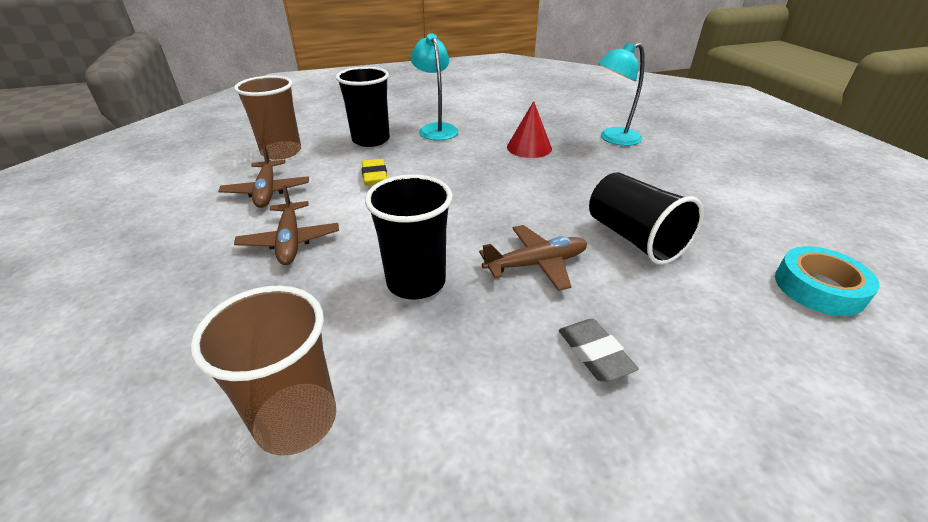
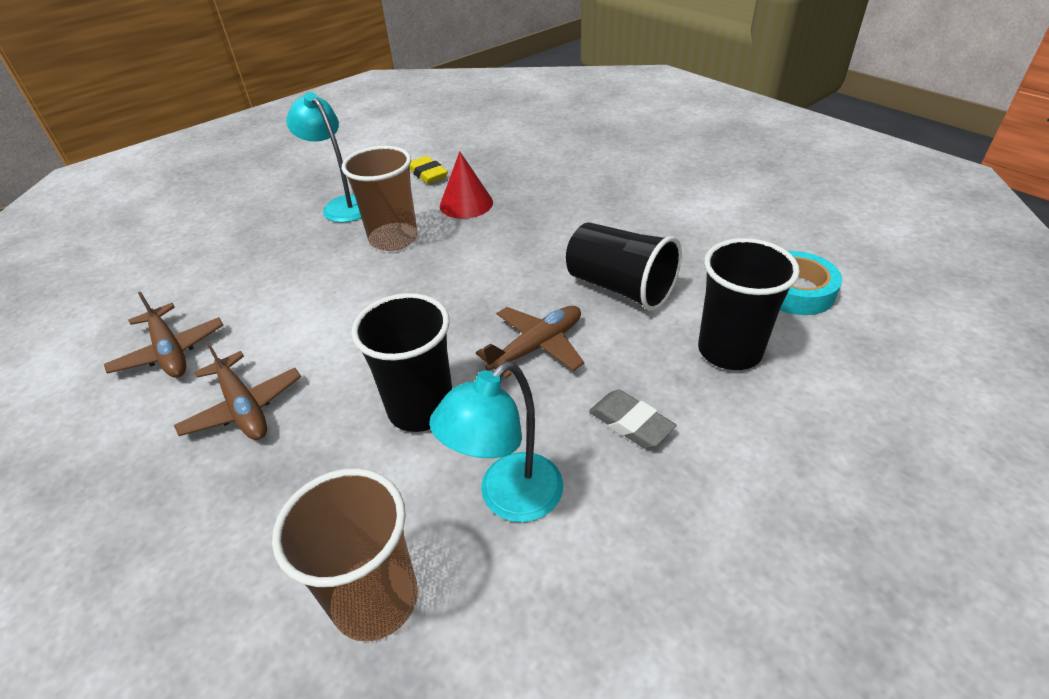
camera: 20 degrees left, 5 degrees up
brown cup [234,76,301,160] -> brown cup moved to [342,146,418,251]
black cup [336,67,390,147] -> black cup moved to [698,238,800,370]
yellow eraser [362,159,387,186] -> yellow eraser moved to [410,156,448,184]
turquoise lamp [598,42,645,146] -> turquoise lamp moved to [429,362,563,522]

